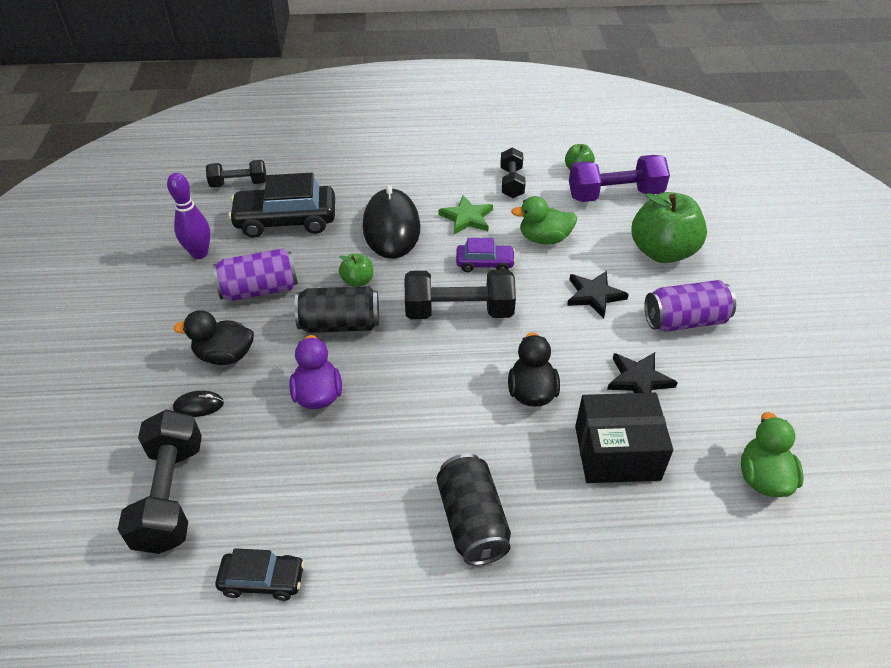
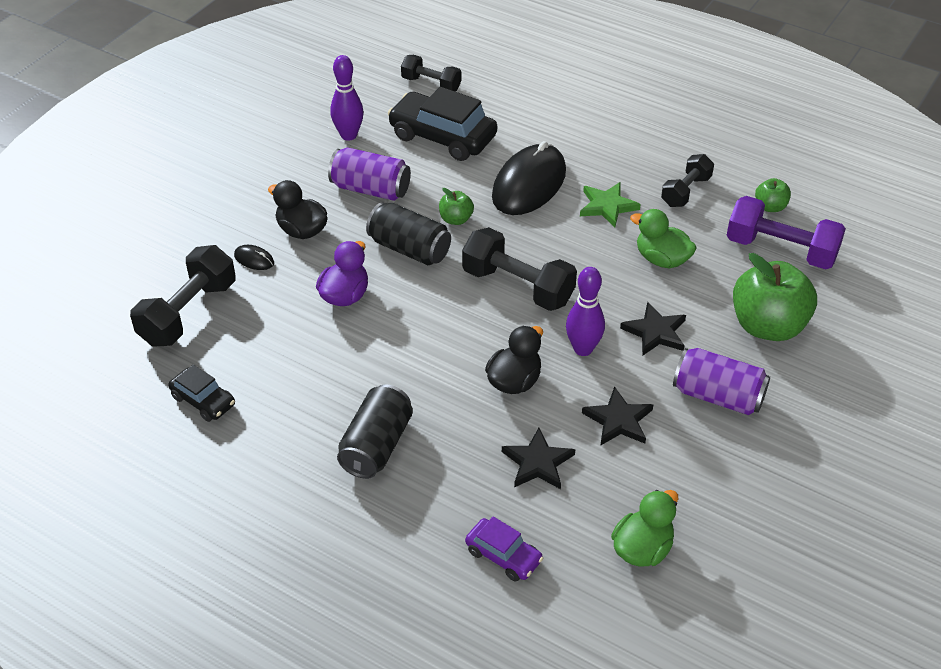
camera: 35 degrees right, 0 degrees up
purple car [456,238,516,272] -> purple car moved to [465,516,543,582]
black box [575,393,673,483] -> black star [502,428,575,489]
none -> purple bowling pin [566,267,605,356]

